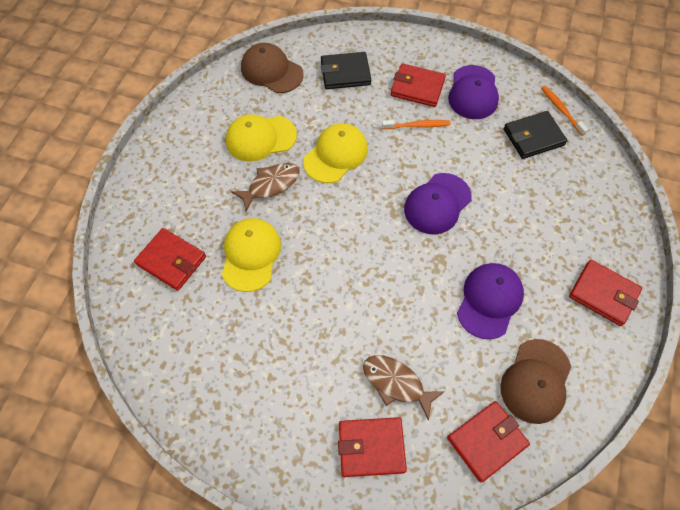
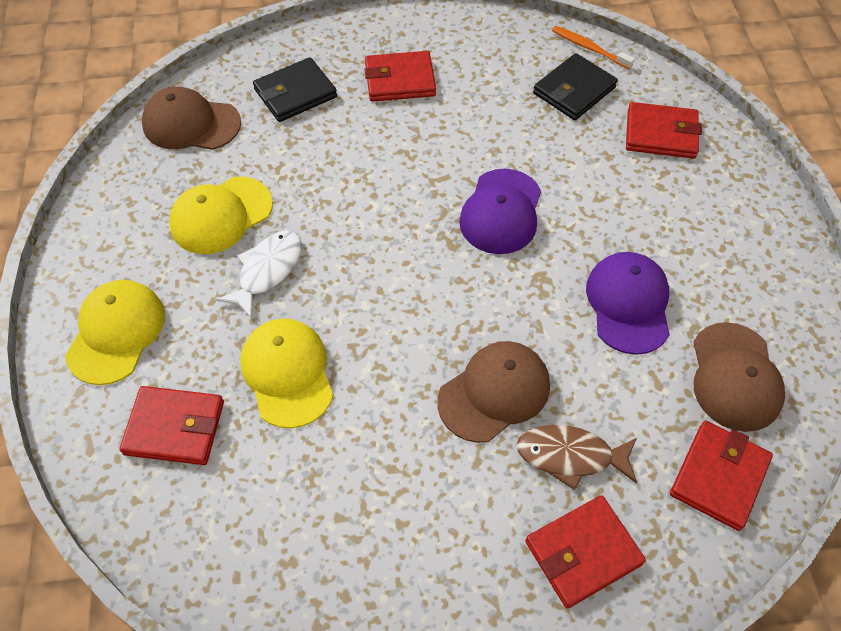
camera: 25 degrees left, 5 degrees down
brown fish [231,163,300,211] -> white fish [216,231,302,319]
yellow cap [303,123,368,183] -> yellow cap moved to [65,280,165,385]
orange toothbrush [382,120,451,129] -> none
purple cap [448,65,499,119] -> none
red wallet [569,260,642,326] -> red wallet moved to [626,102,702,159]
none -> brown cap [438,341,550,443]

